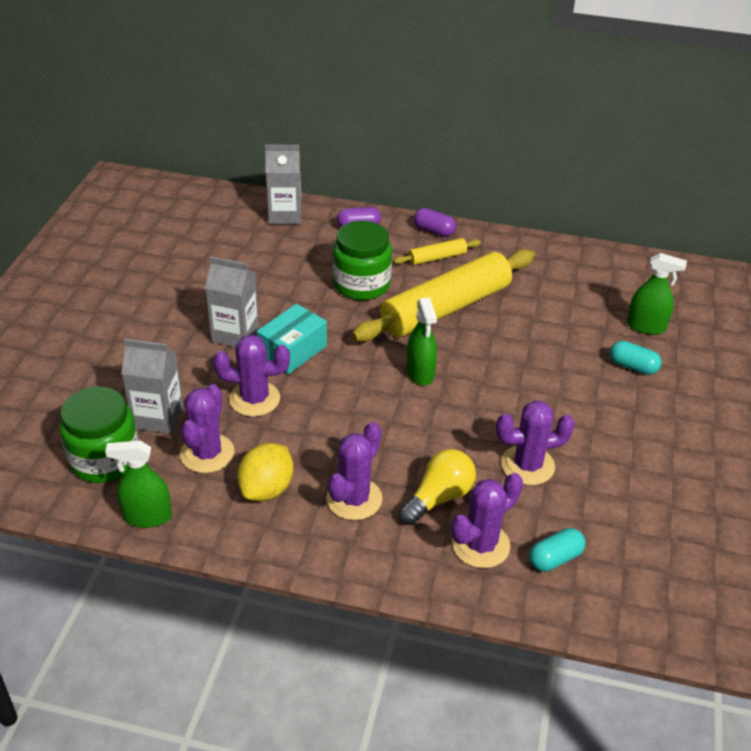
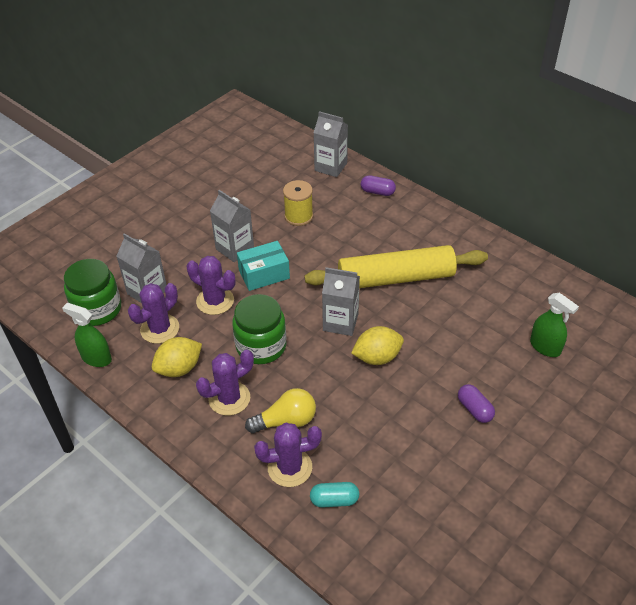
camera: 30 degrees right, 5 degrees up
green jar [333,221,392,300] -> green jar moved to [232,294,287,364]
yellow rolling pin [393,238,481,265] -> none
green spray bottle [407,297,437,385] -> grey carton [322,267,360,336]
purple capsule [414,208,456,237] -> purple capsule moved to [458,384,495,423]
purple cactus [496,400,575,485] -> none
turquoise capsule [610,341,661,375] -> none
none -> yellow spool [283,180,313,226]
none -> yellow lemon [351,326,404,365]

